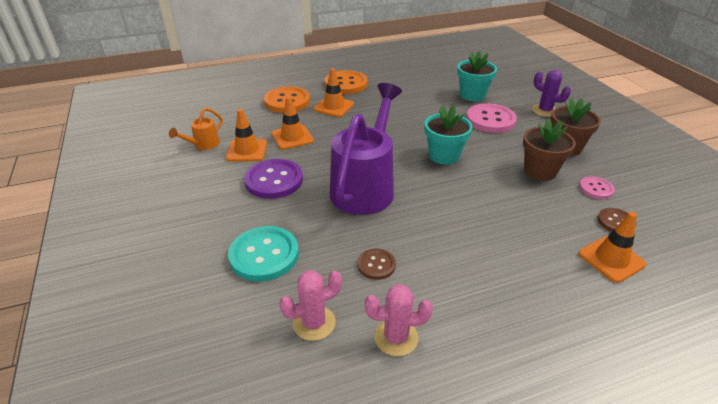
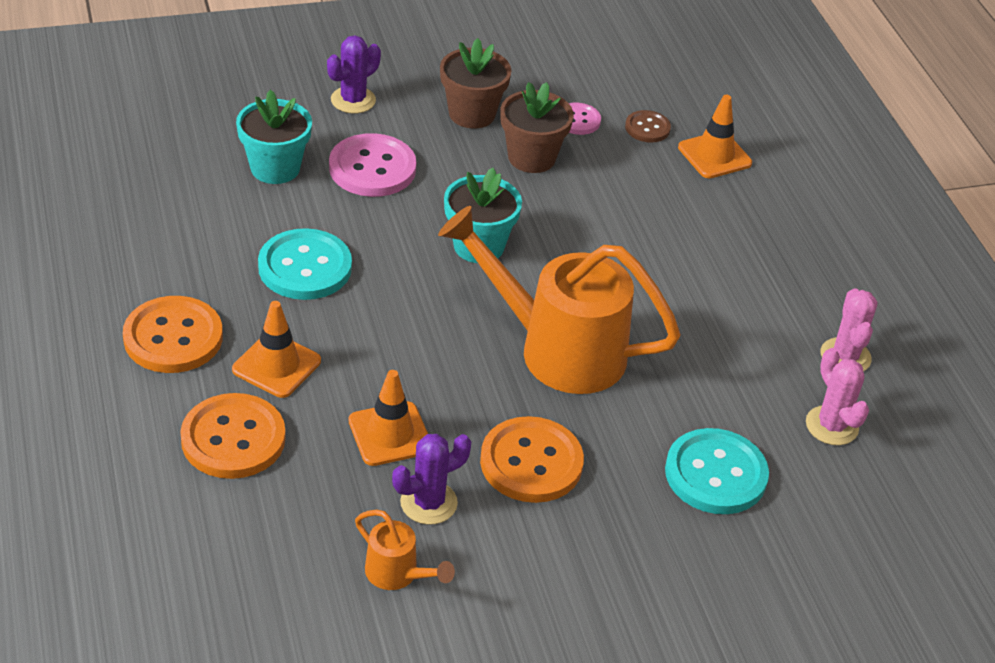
camera: 90 degrees left, 5 degrees up
orange traffic cone [226,109,267,162] -> purple cactus [392,434,471,525]
purple button [244,159,303,199] -> orange button [480,416,584,503]
purple watering can [330,83,402,215] -> orange watering can [438,206,681,394]
brown button [357,249,396,280] -> none
none -> turquoise button [258,228,352,300]

